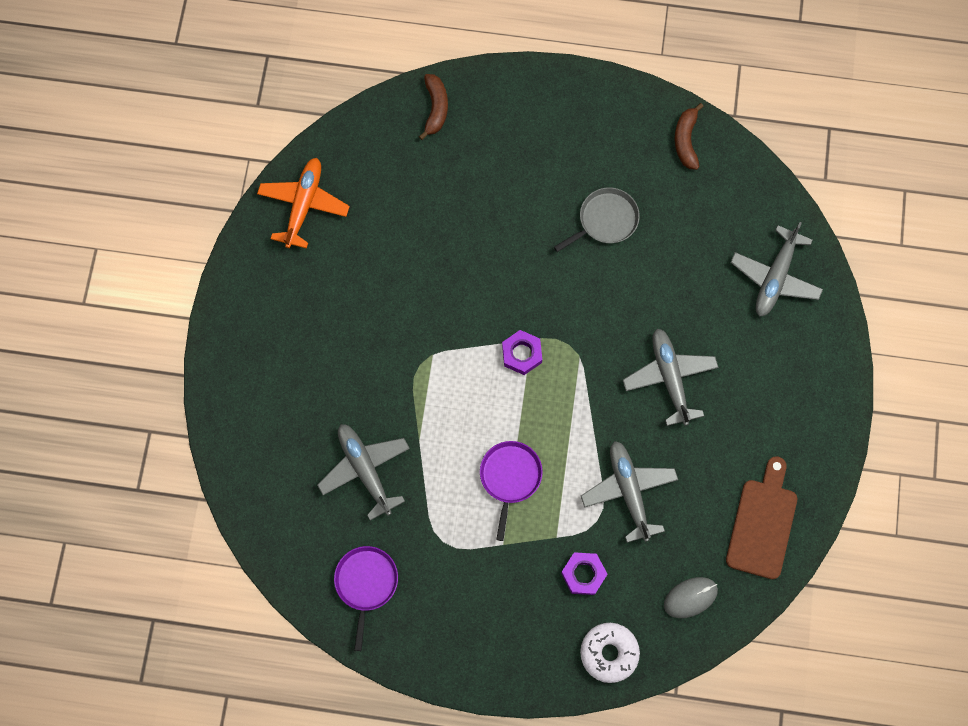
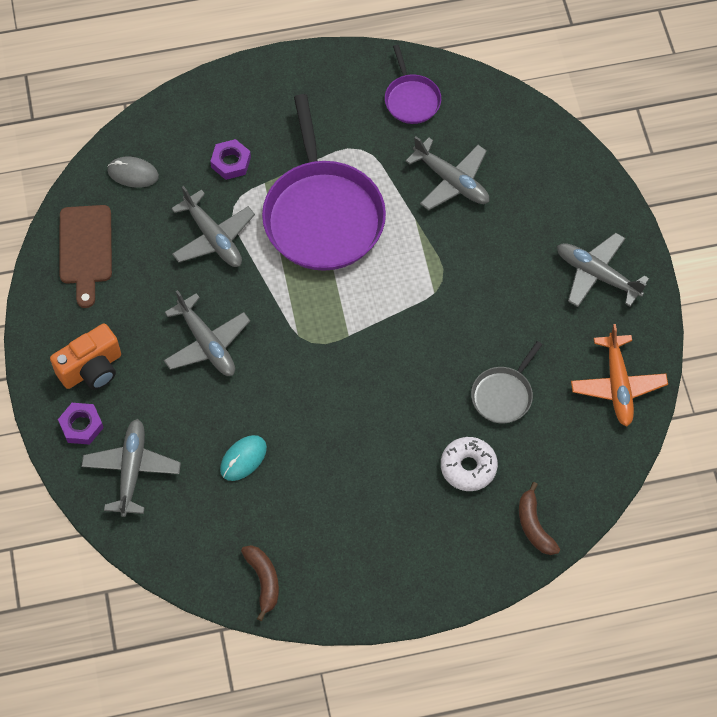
camera: 160 degrees right, 10 degrees down
purple pan [480,441,543,541] -> purple pan [262,94,386,271], size x2.09
purple nut [502,330,542,375] -> purple nut moved to [58,403,104,445]
grey pan [554,187,640,252] -> grey pan moved to [471,341,543,423]
white donut [580,623,640,683] -> white donut moved to [441,437,498,491]
grey mouse [664,577,718,618] -> grey mouse turned 60 degrees clockwise [107,157,159,188]
none -> orange camera [50,323,121,390]
none -> turquoise mouse [220,435,267,481]
none -> grey plane [557,233,649,307]

